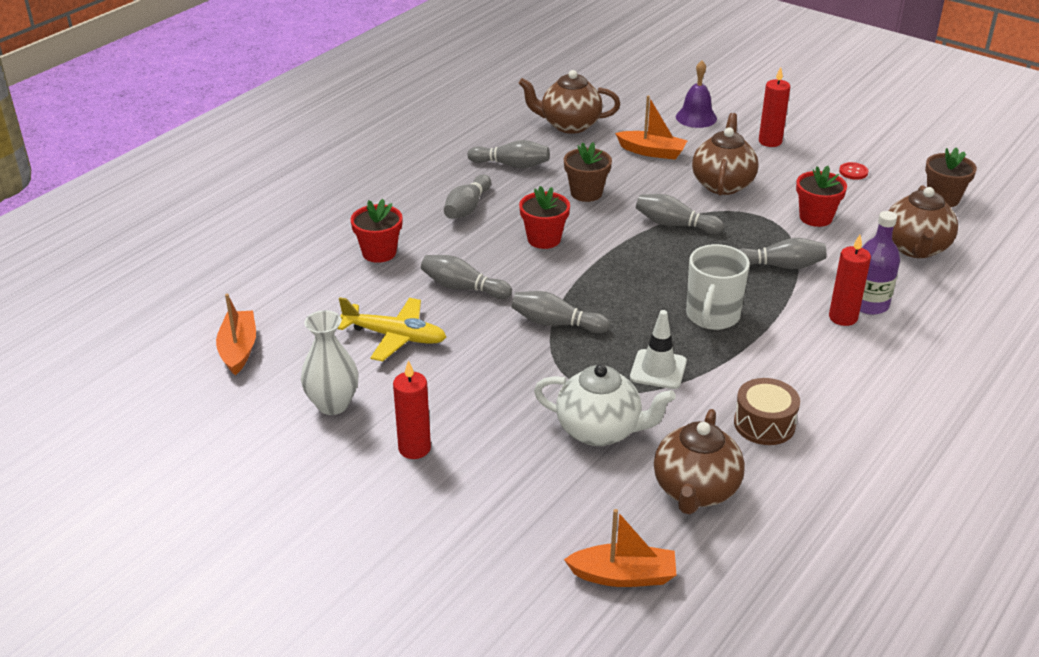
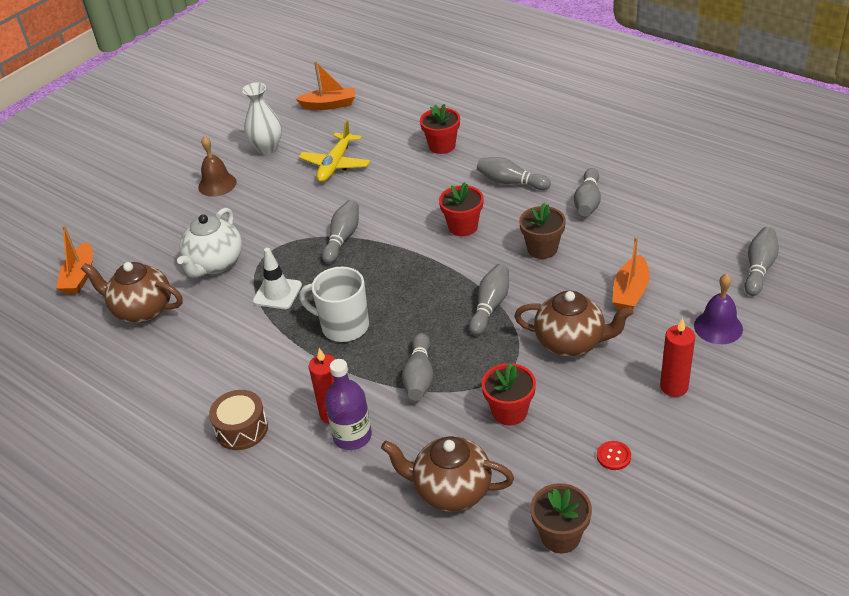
camera: 95 degrees right, 5 degrees up
red candle [393,360,431,459] -> brown bell [198,136,237,197]
grey bowling pin [421,255,512,299] -> grey bowling pin moved to [744,227,779,296]
brown teapot [518,70,620,134] -> none
brown drum [734,378,800,445] -> brown drum moved to [209,390,268,450]

